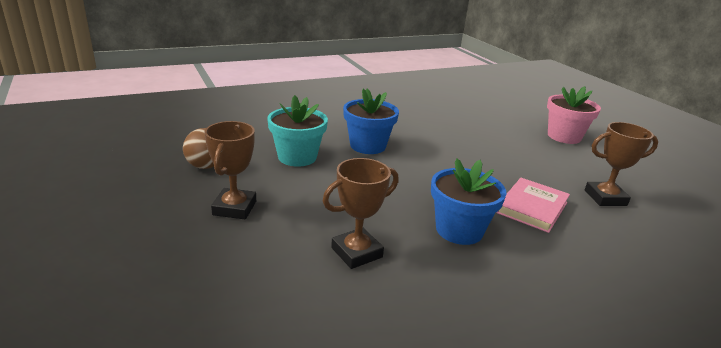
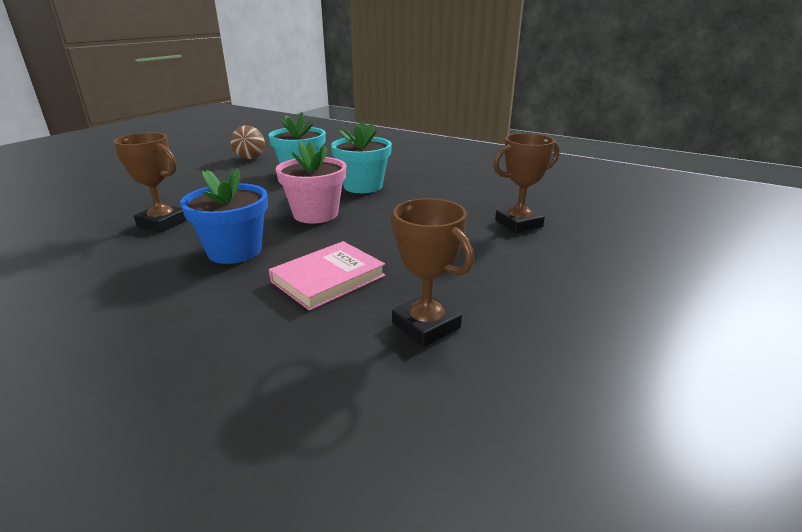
camera: 60 degrees right, 0 degrees up
brown trophy [205,121,256,219] -> brown trophy moved to [493,133,560,233]
blue flower pot [343,89,399,154] -> turquoise flower pot [331,121,392,193]
pink book [496,178,570,233] -> pink book turned 45 degrees counterclockwise [269,241,385,311]
pink flower pot [547,86,601,144] -> pink flower pot moved to [276,141,347,223]

